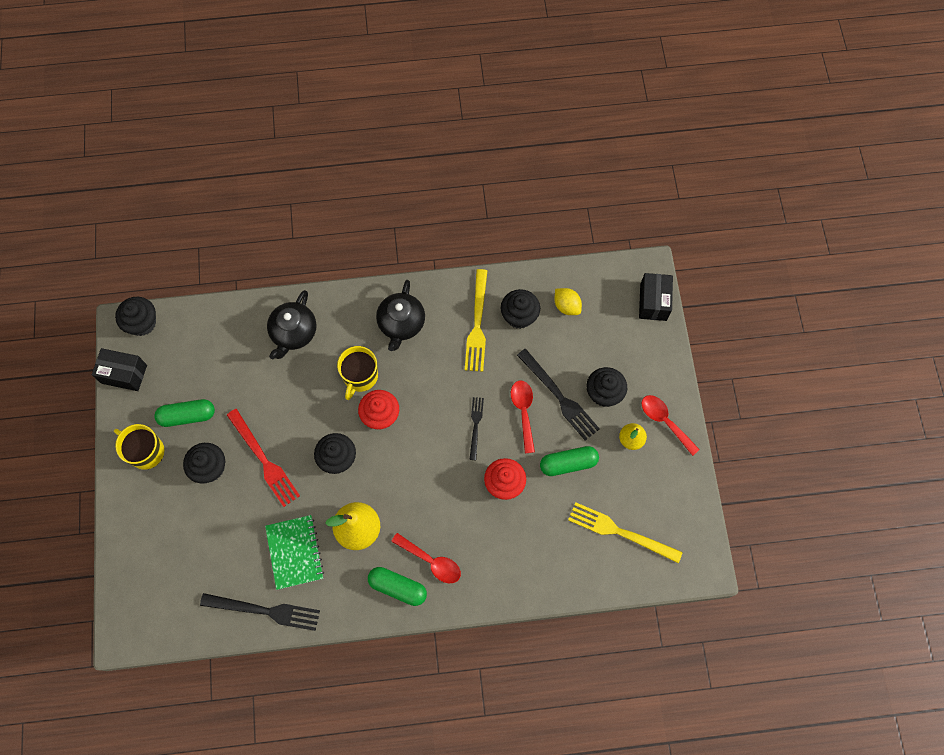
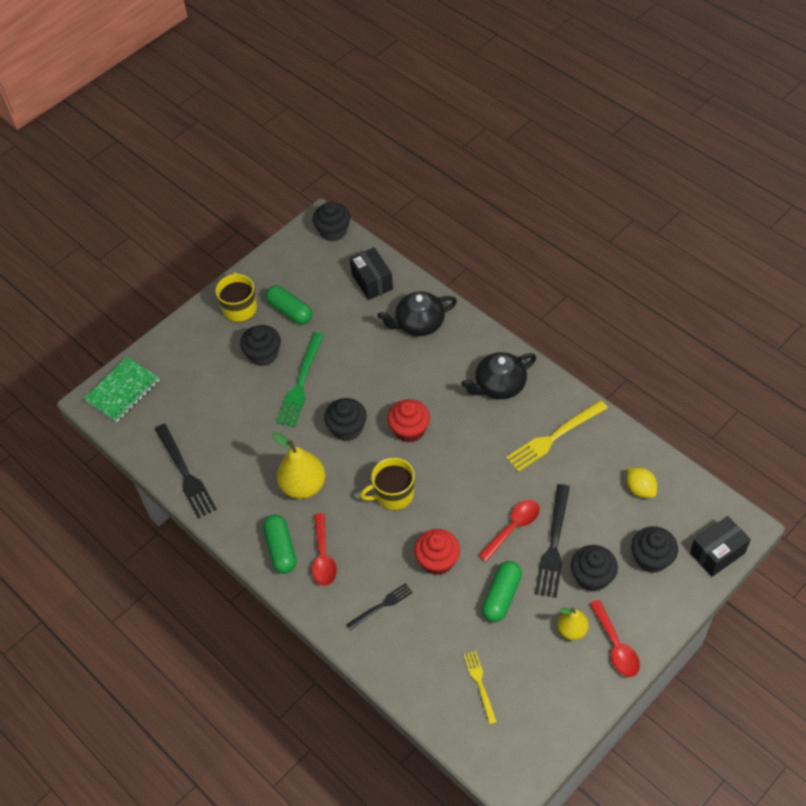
camera: 55 degrees right, 15 degrees down
black box [92,348,147,391] -> black box moved to [350,247,393,300]
red fork [227,409,300,507] -> green fork [276,332,324,427]
green notebook [265,515,324,590] -> green notebook moved to [83,357,159,422]
yellow mug [337,346,378,400] -> yellow mug moved to [360,458,415,510]
black fork [469,397,484,460] -> black fork moved to [346,583,413,630]
black cupcake [501,289,540,329] -> black cupcake moved to [631,526,678,573]
green capsule [540,446,599,476] -> green capsule turned 75 degrees clockwise [482,561,522,622]
yellow lemon [554,288,582,315] -> yellow lemon turned 45 degrees counterclockwise [626,467,657,498]
yellow fork [568,502,683,563] -> yellow fork [464,651,497,725], size x0.58
red spoon [641,395,700,456] -> red spoon turned 150 degrees clockwise [590,600,640,677]

